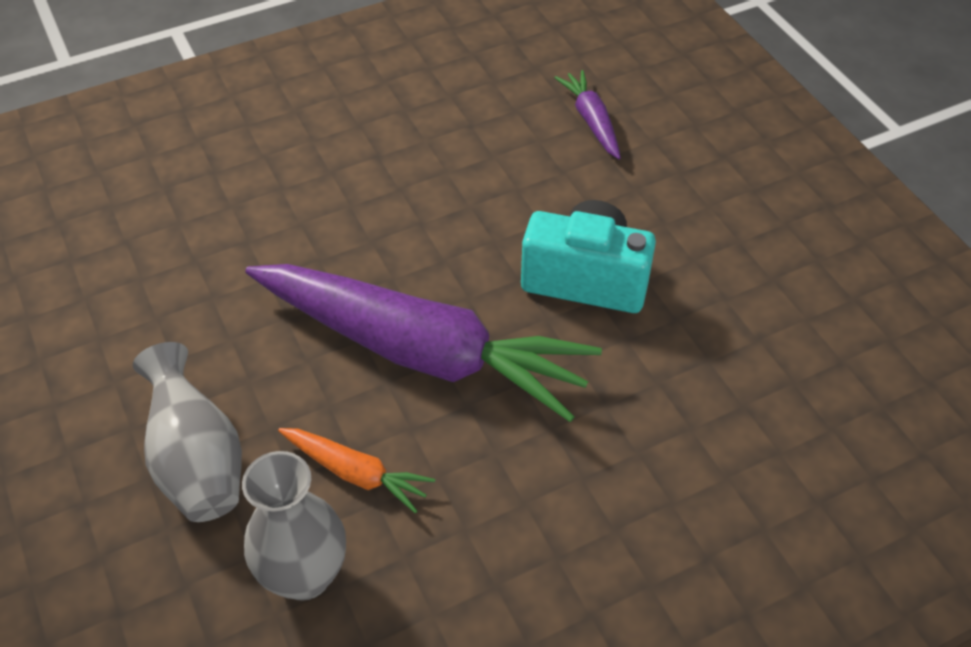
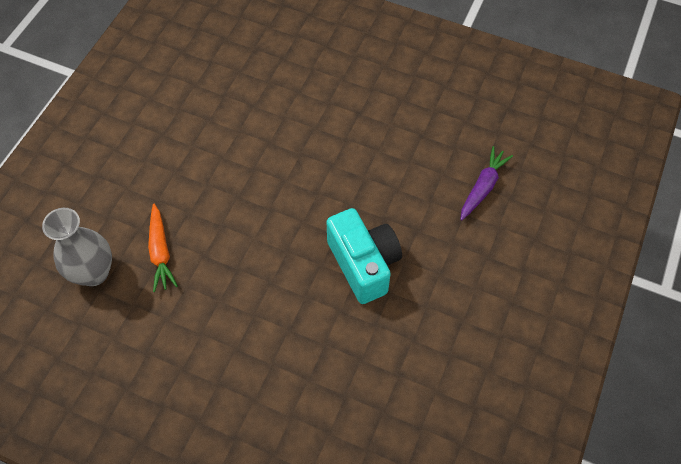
camera: 50 degrees right, 10 degrees up
grey vase [133,342,242,522] -> none
purple carrot [245,264,602,422] -> none

